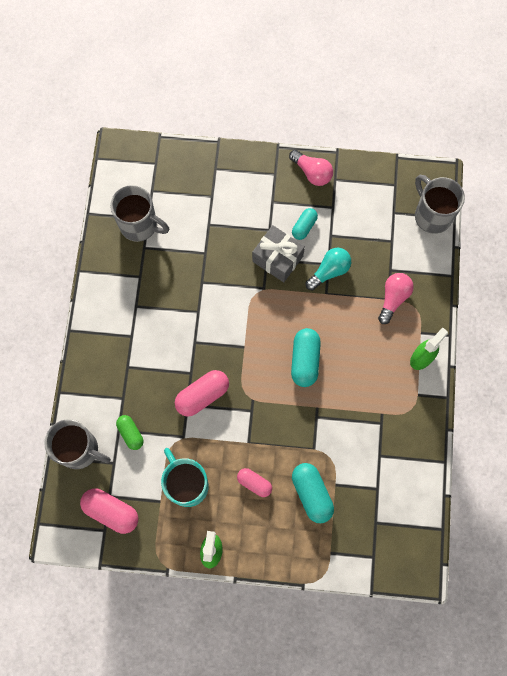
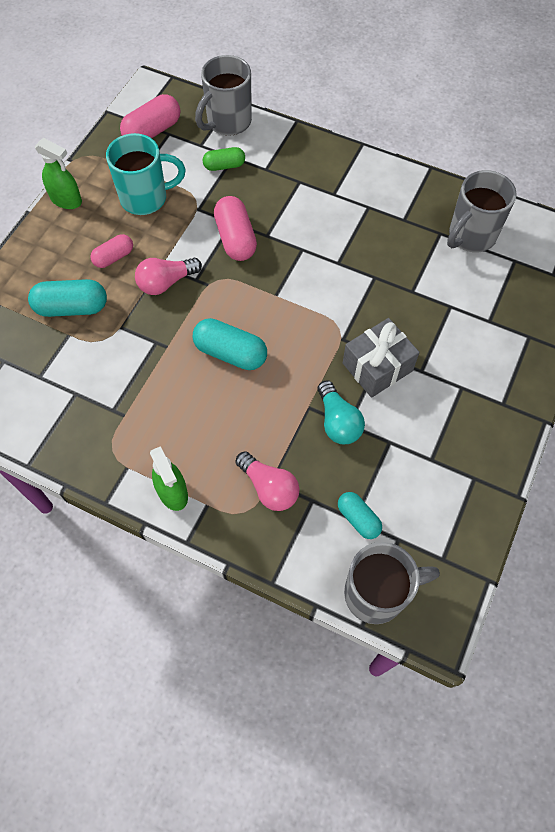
camera: 110 degrees right, 10 degrees down
pink light bulb [289,150,333,186] -> pink light bulb moved to [135,258,202,295]
turquoise capsule [292,208,318,240] -> turquoise capsule moved to [338,492,382,539]

